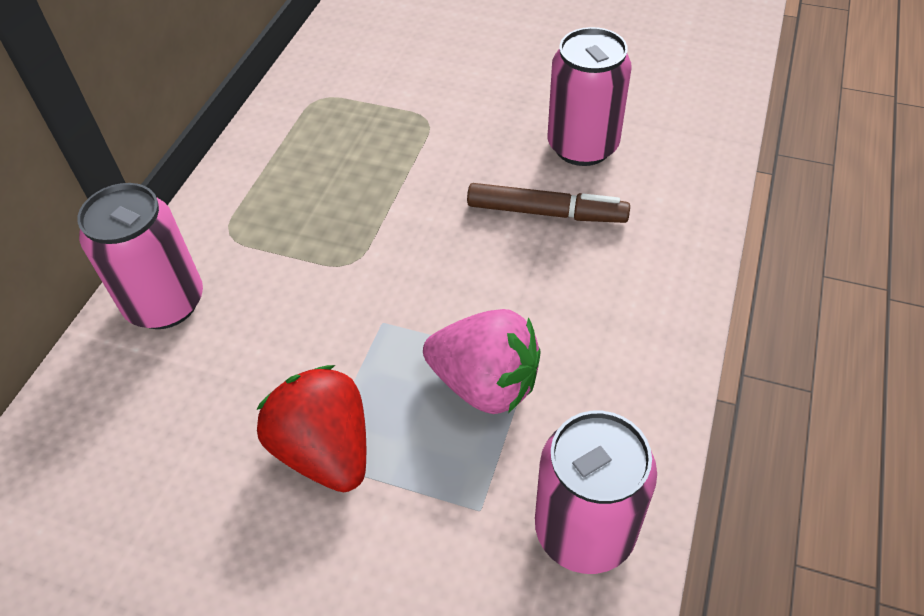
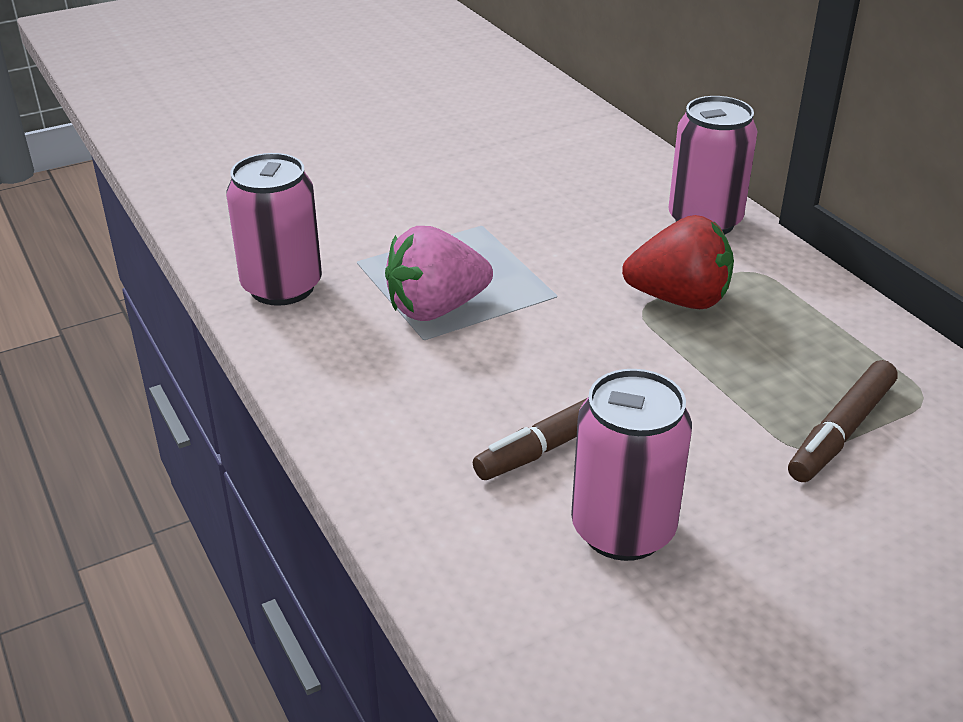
camera: 130 degrees right, 15 degrees down
red strawberry [256,365,366,492] -> red strawberry moved to [622,215,734,309]
none -> brown marker [788,360,898,482]

